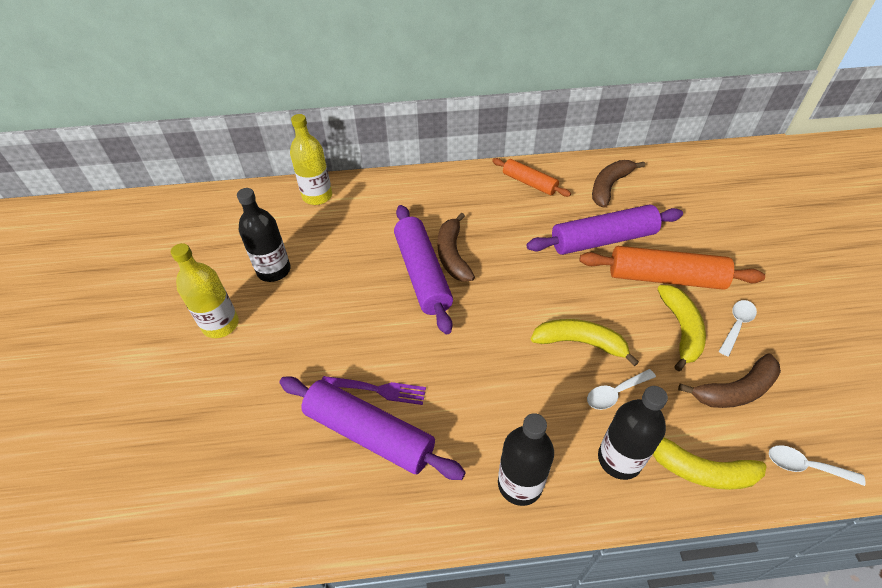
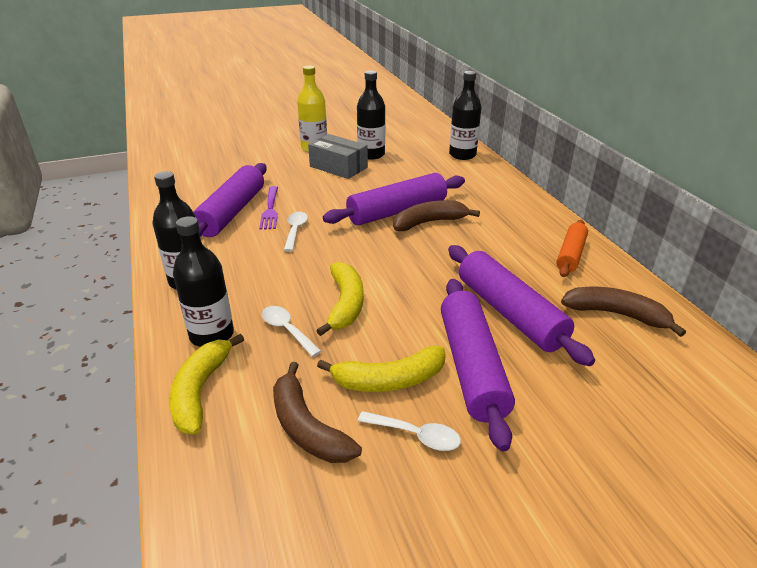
camera: 75 degrees right, 15 degrees down
yellow bottle [290,114,332,205] -> black bottle [449,71,481,160]
orange rolling pin [579,246,765,290] -> purple rolling pin [441,279,515,452]
white spoon [769,445,866,486] -> white spoon moved to [284,212,308,252]
none -> grey box [308,134,368,179]

